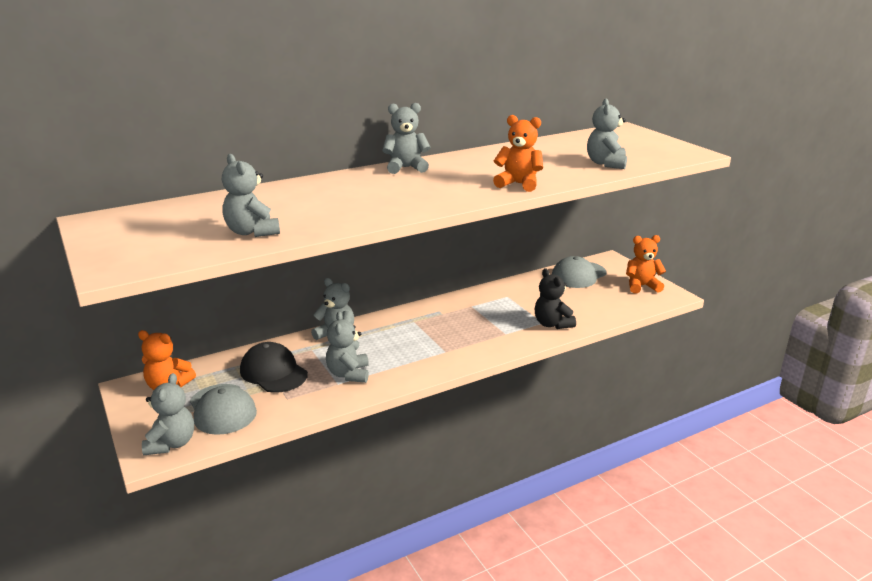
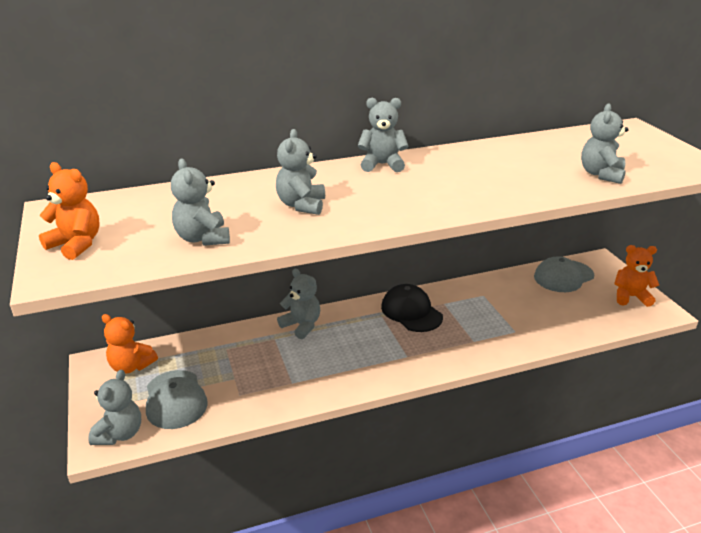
camera: 10 degrees right, 5 degrees up
black cap [240,342,308,393] -> black cap moved to [381,284,443,332]
grey teddy bear [326,311,369,383] -> grey teddy bear moved to [276,129,325,215]
orange teddy bear [493,115,543,192] -> orange teddy bear moved to [39,162,99,260]
black teddy bear [535,268,576,329] -> none

